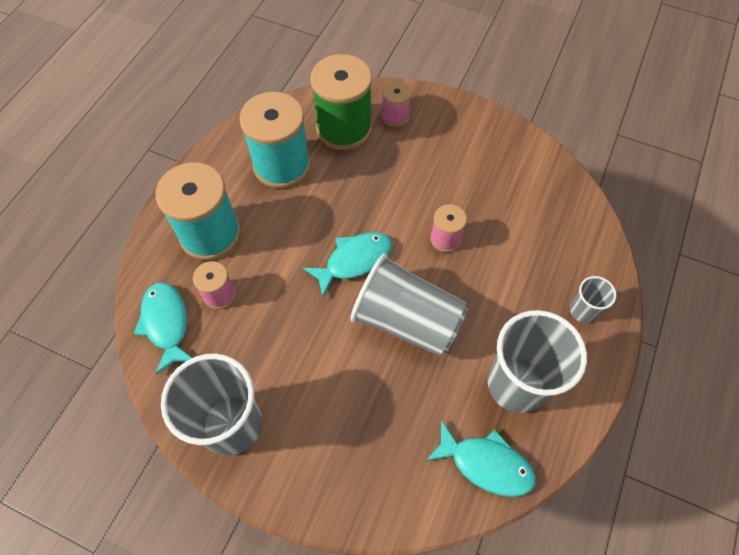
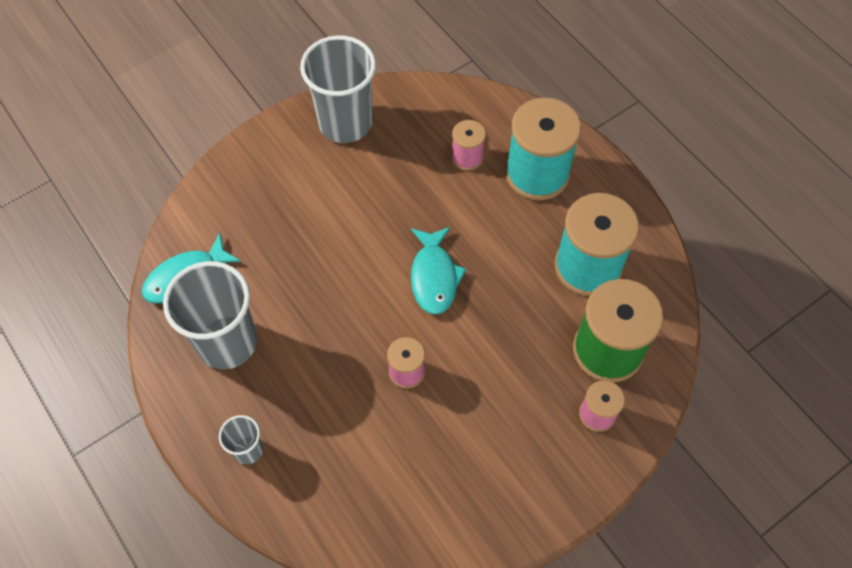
camera: 120 degrees right, 0 degrees up
turquoise fish [134,282,192,375] -> none
grey cup [350,254,468,356] -> none

